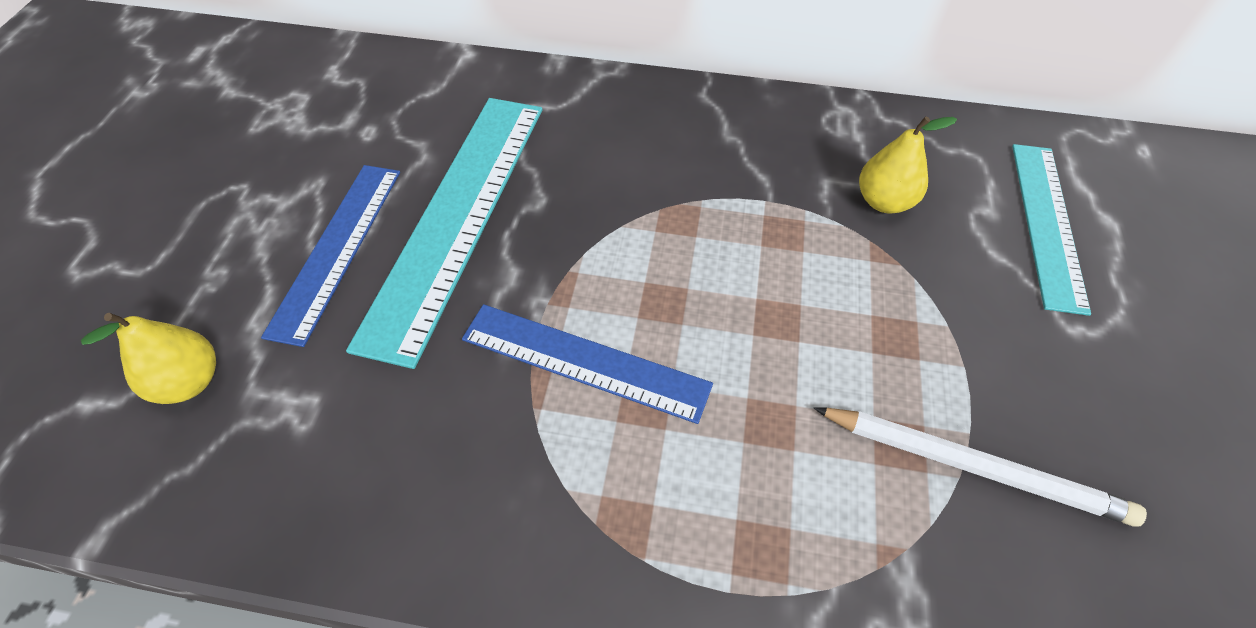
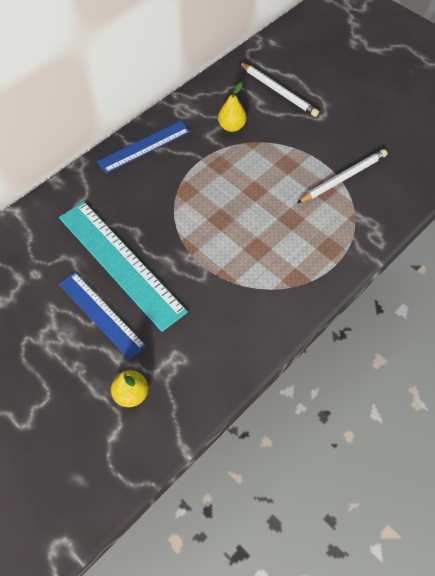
camera: 55 degrees left, 5 degrees up
blue ruler [462,304,713,424] -> blue ruler moved to [97,121,190,173]
turquoise ruler [1012,144,1091,316] -> white pencil [239,62,319,117]

